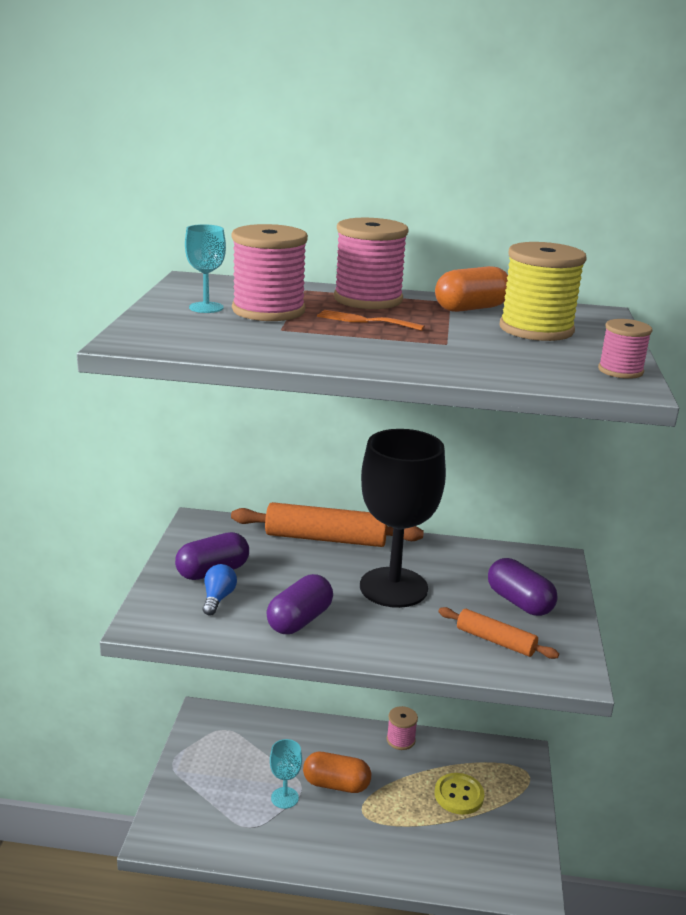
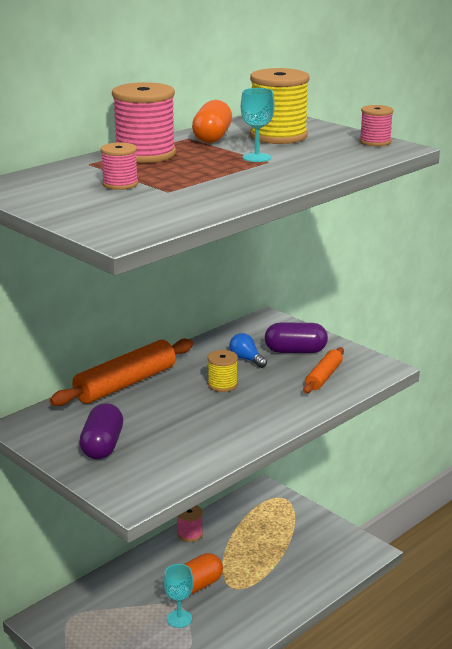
camera: 50 degrees left, 0 degrees up
turquoise goblet [185,224,226,313] -> turquoise goblet moved to [241,88,275,162]
blue light bulb [203,564,237,615] -> blue light bulb moved to [229,333,267,368]
pink spool [232,224,308,321] -> pink spool [101,142,138,190], size x0.54
purple capsule [266,574,333,634] -> none
orange fork [317,310,425,331] -> none
black goblet [360,429,446,608] -> yellow spool [208,350,238,392]
yellow button [435,773,484,815] -> none
orange rolling pin [438,607,559,659] -> orange rolling pin turned 45 degrees counterclockwise [303,347,344,393]

